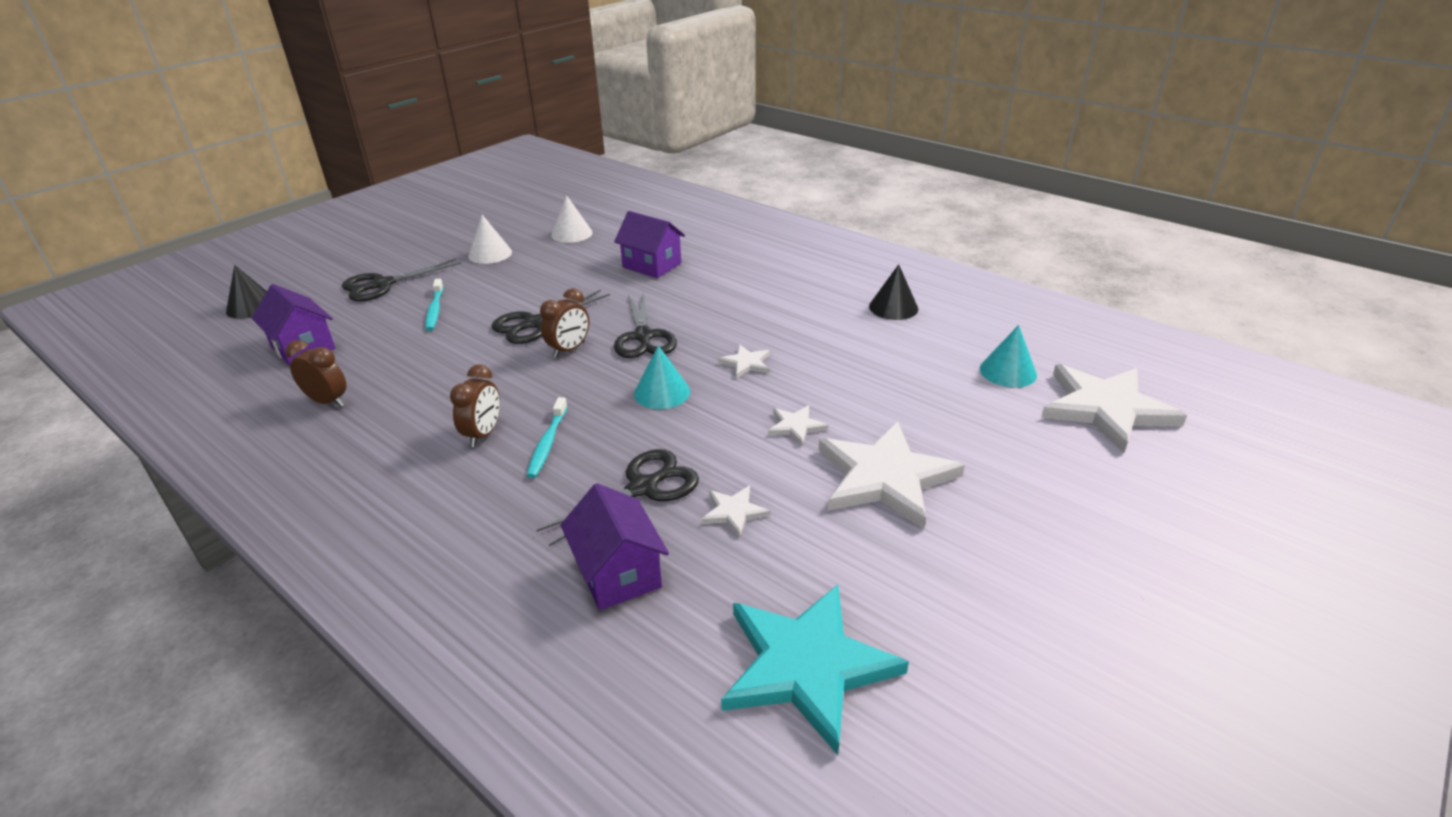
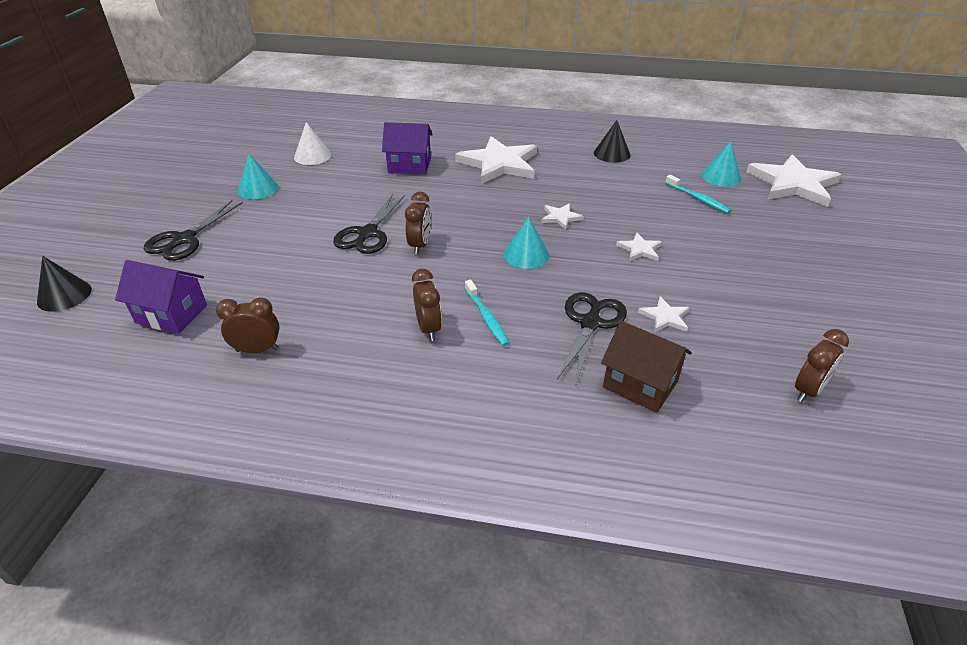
camera: 30 degrees left, 5 degrees up
turquoise toothbrush [425,278,443,331] -> turquoise toothbrush moved to [665,175,731,214]
white cone [469,215,512,264] -> turquoise cone [238,154,279,199]
purple house [561,483,669,610] -> brown house [601,321,692,413]
black scissors [614,291,677,358] -> none
turquoise star [721,584,909,755] -> brown clock [795,329,849,402]
white star [819,421,965,529] -> white star moved to [455,136,537,184]

